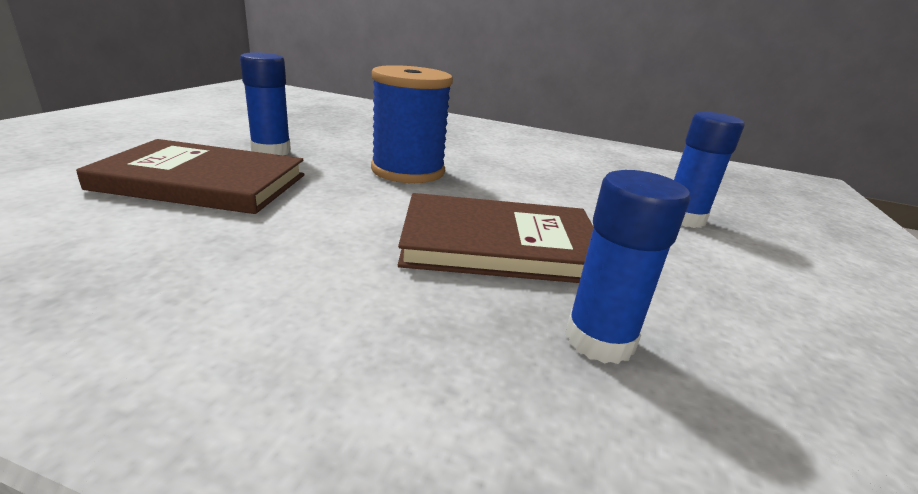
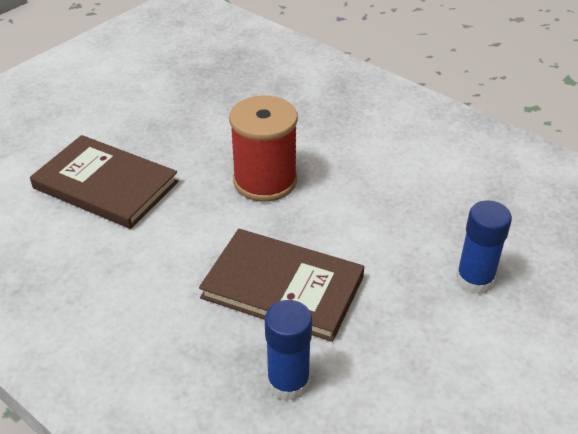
camera: 25 degrees right, 15 degrees up
blue glue stick [240,52,291,155] -> none
blue spool [371,65,453,183] -> red spool [229,96,298,202]

